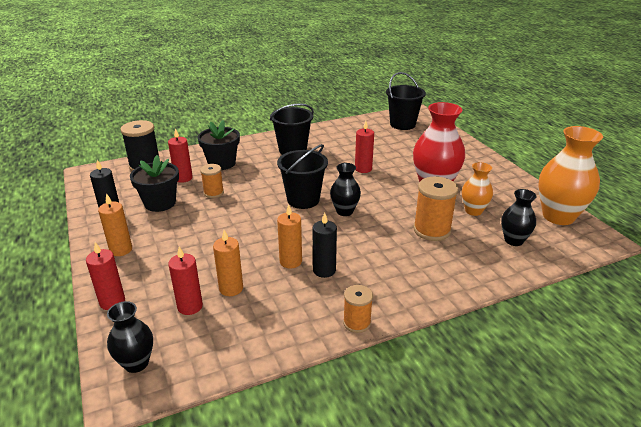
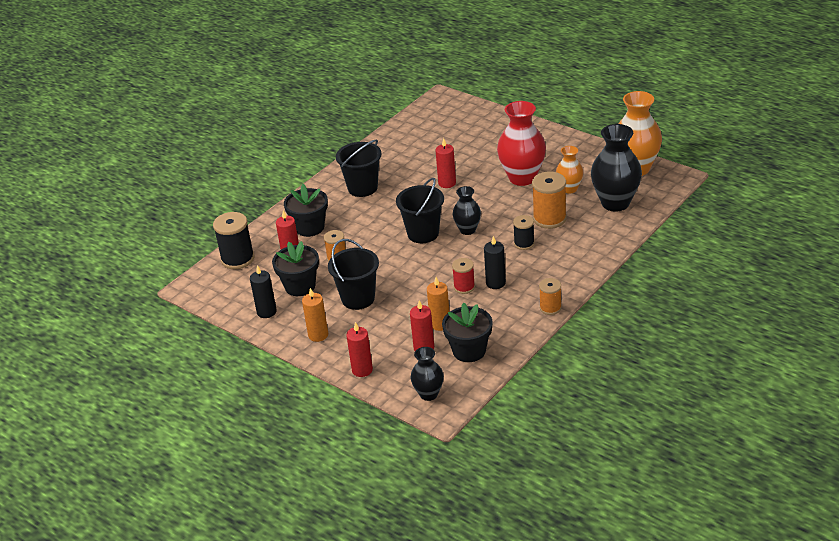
camera: 25 degrees left, 5 degrees up
orange candle [277,204,302,268] -> red spool [452,258,475,294]
black bucket [386,72,426,130] -> black bucket moved to [328,239,379,310]
black vase [501,189,537,246] -> black vase [591,124,642,212], size x1.78
none -> black flower pot [442,303,493,362]
none -> black spool [513,215,535,250]

